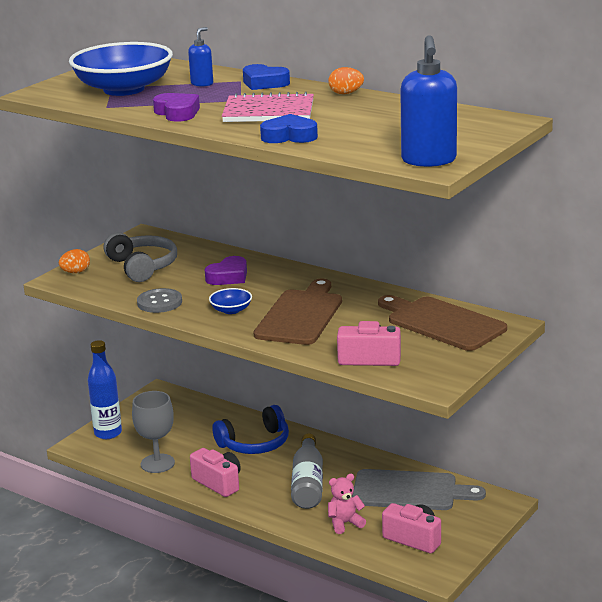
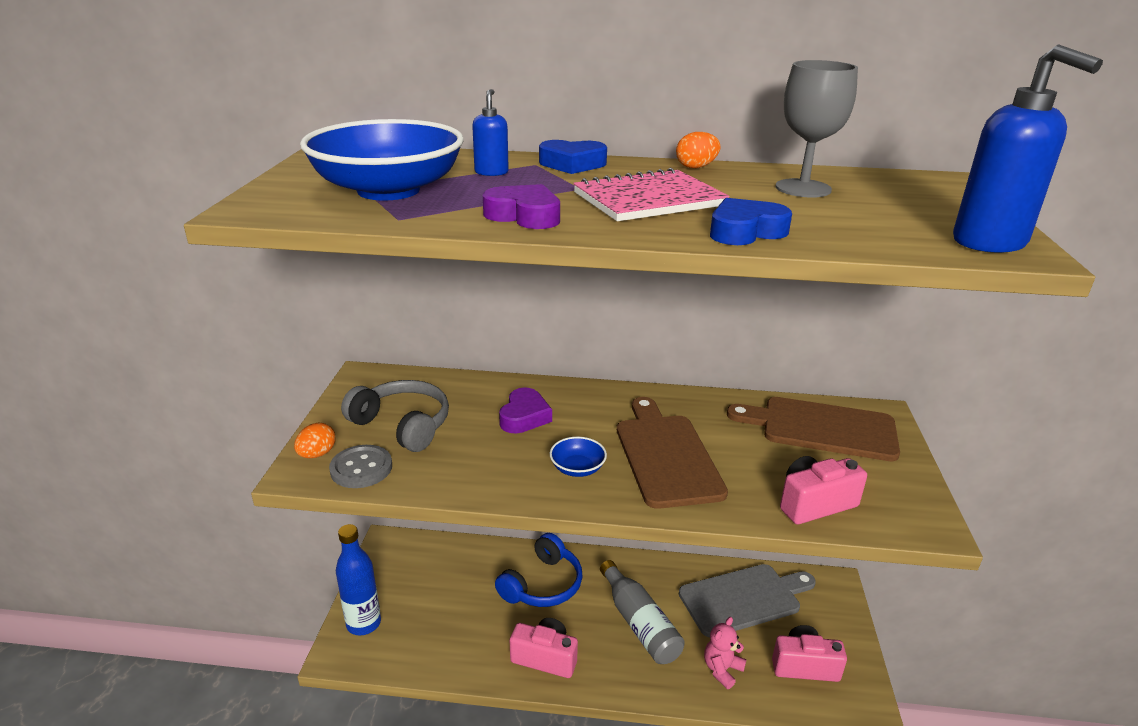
camera: 30 degrees left, 5 degrees up
grey goblet [132,391,175,473] -> grey goblet moved to [775,60,858,198]
grey button [137,288,182,313] -> grey button moved to [329,445,392,488]

